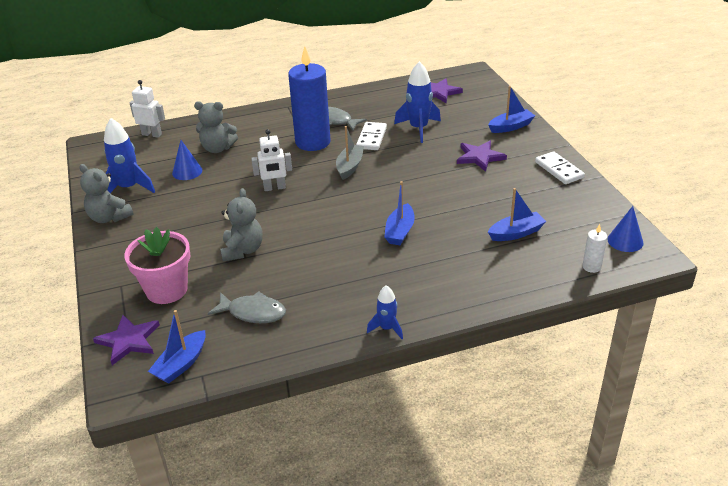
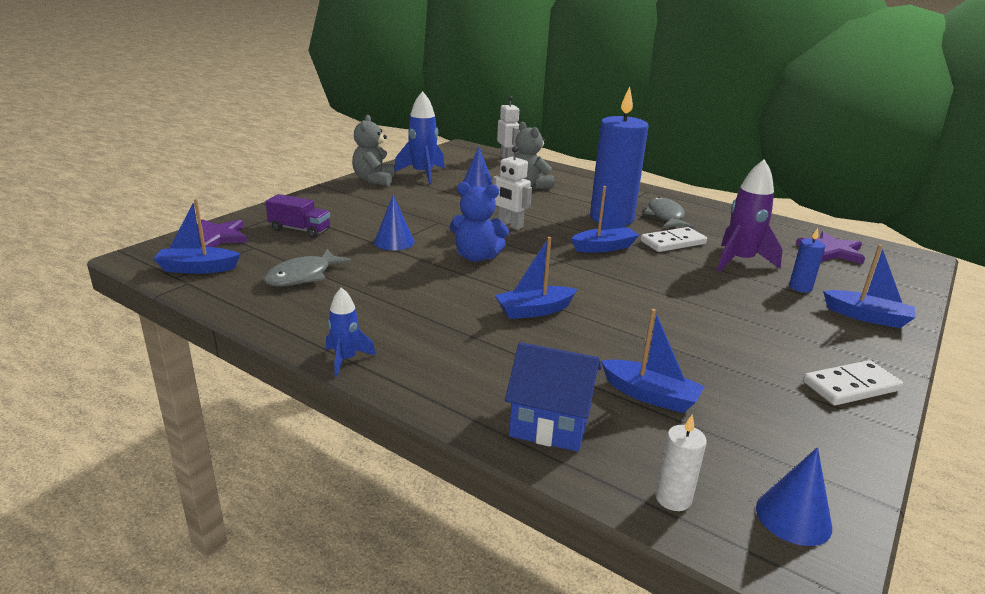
camera: 50 degrees right, 10 degrees down
pink flower pot [124,227,190,304] -> purple truck [265,194,330,238]
grey fish [208,291,286,323] -> grey fish turned 60 degrees clockwise [264,249,352,287]
grey teddy bear [220,188,263,262] -> blue cone [374,195,414,250]
grey boat [336,126,364,180] -> blue boat [571,186,639,253]
blue rocket [394,61,441,143] -> purple rocket [717,159,783,272]
purple star [457,141,507,172] -> none
white domino [535,151,585,184] -> white domino turned 45 degrees clockwise [803,360,903,406]
none -> blue teddy bear [450,182,509,262]
none -> blue house [505,342,602,452]
none -> blue candle [789,228,826,293]

